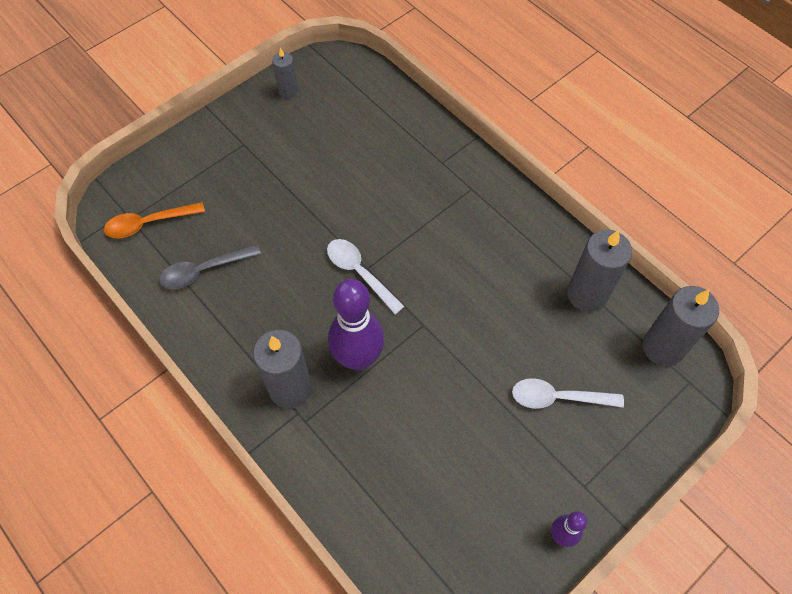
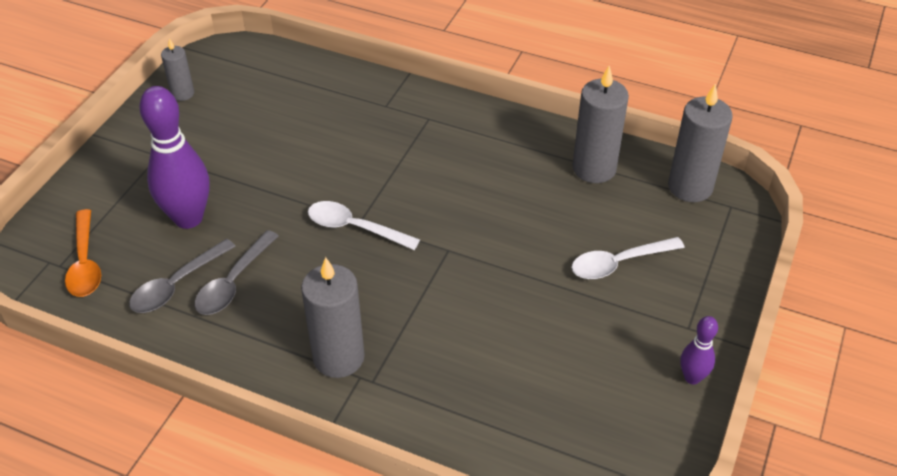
camera: 25 degrees left, 15 degrees down
orange spoon [104,202,205,238] -> orange spoon turned 60 degrees counterclockwise [65,209,101,297]
purple bowling pin [328,279,384,371] -> purple bowling pin moved to [139,86,210,229]
none -> grey spoon [195,230,278,315]

